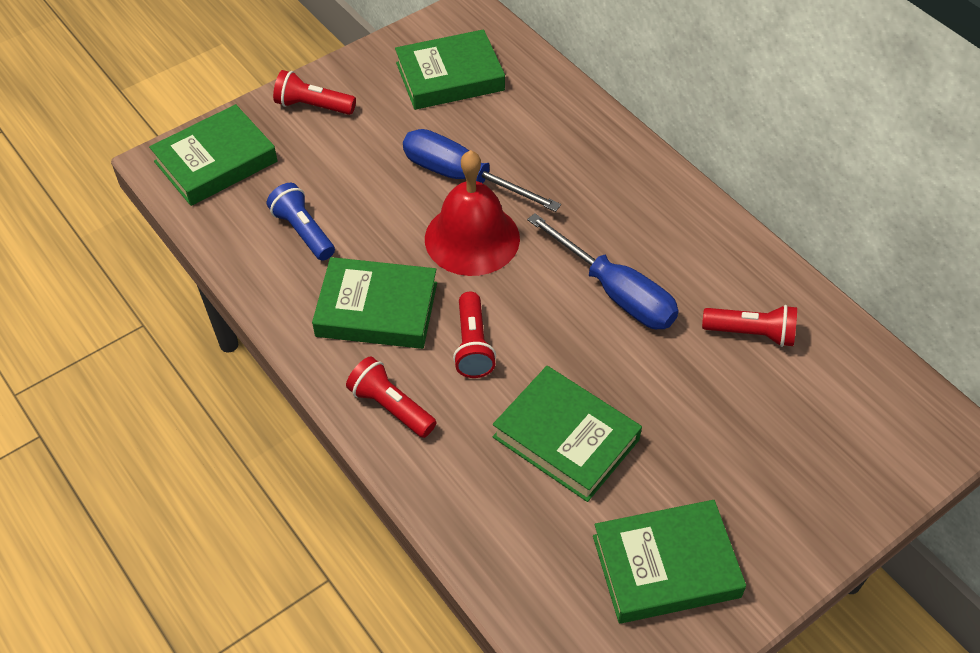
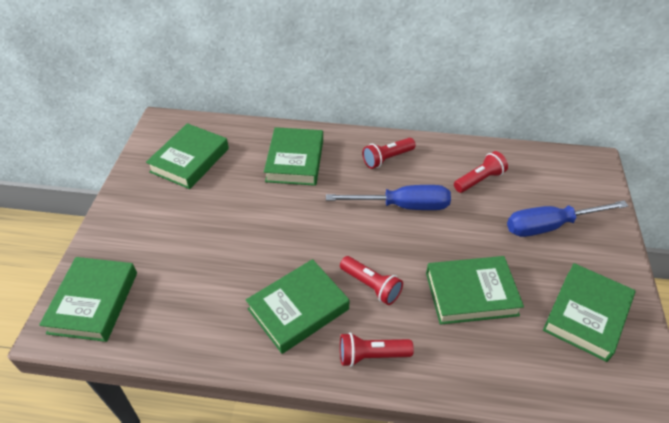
camera: 45 degrees left, 5 degrees down
blue flashlight [267,183,335,261] -> none
red flashlight [273,70,356,115] -> red flashlight moved to [363,138,416,169]
blue screwdriver [403,129,561,212] -> blue screwdriver moved to [507,201,628,237]
red bell [425,150,520,276] -> none
none -> green book [264,127,323,186]

